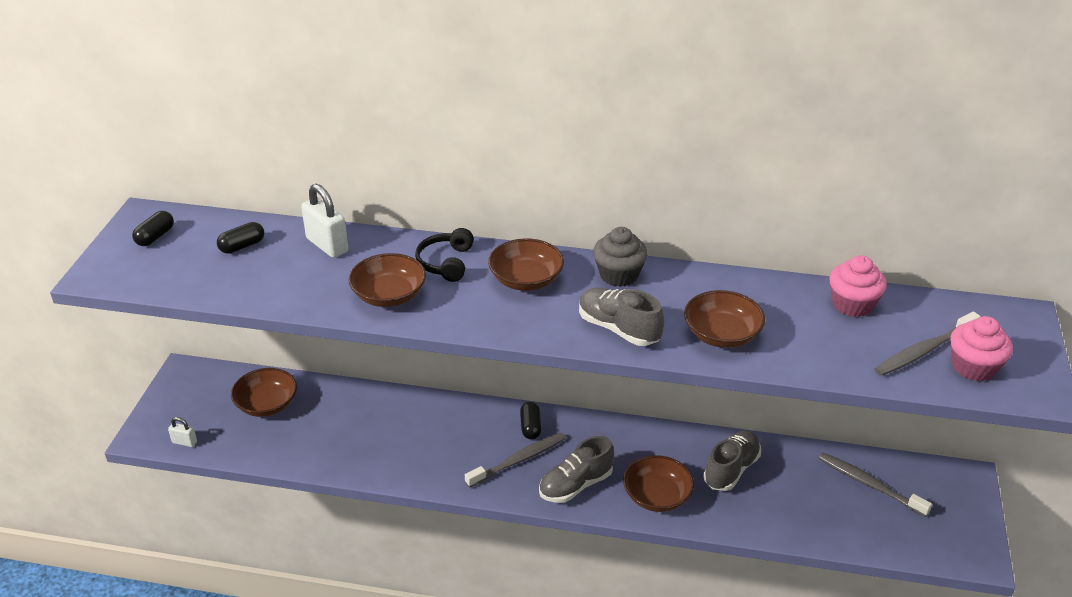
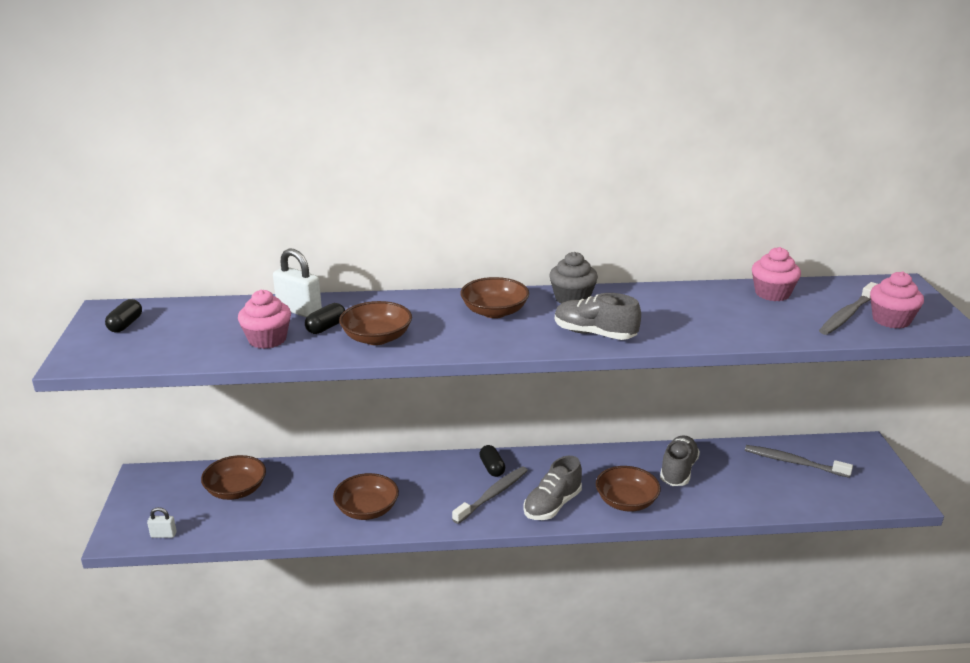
camera: 15 degrees left, 10 degrees down
black capsule [217,222,264,254] -> black capsule moved to [305,303,345,334]
black headphones [415,228,474,282] -> none
brown bowl [684,290,765,348] -> brown bowl moved to [333,473,399,520]
none -> pink cupcake [238,290,291,349]

